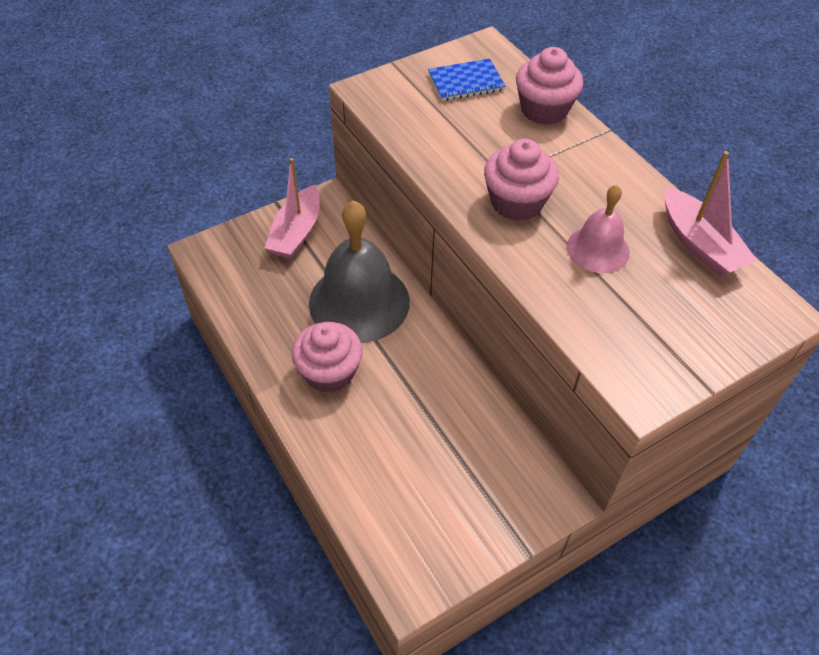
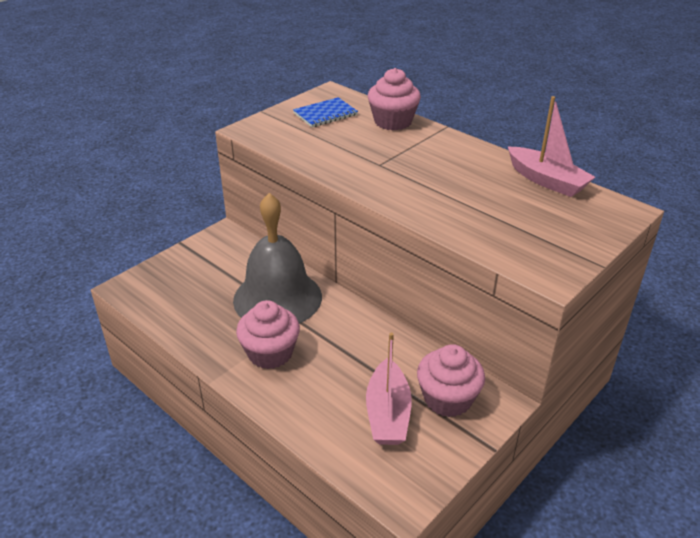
camera: 15 degrees left, 15 degrees down
pink boat [265,158,320,259] -> pink boat moved to [366,333,412,445]
pink cupcake [484,139,559,221] -> pink cupcake moved to [417,344,485,417]
pink bell [567,185,630,273] -> none

